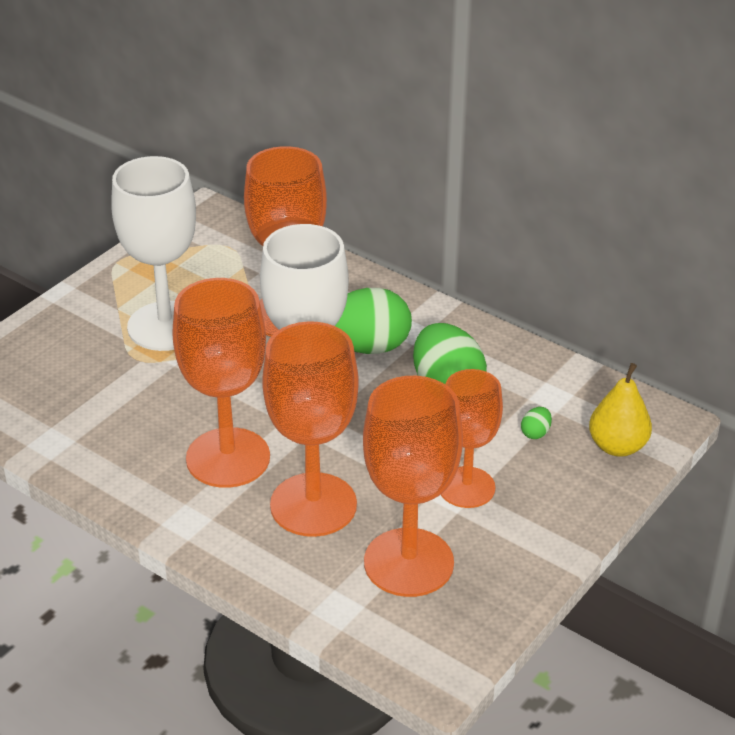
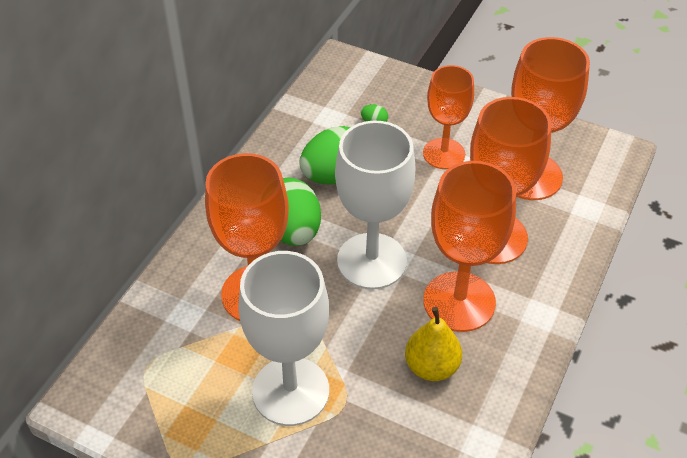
camera: 100 degrees left, 10 degrees up
yellow pear [589,363,652,457] -> yellow pear moved to [405,307,462,381]

